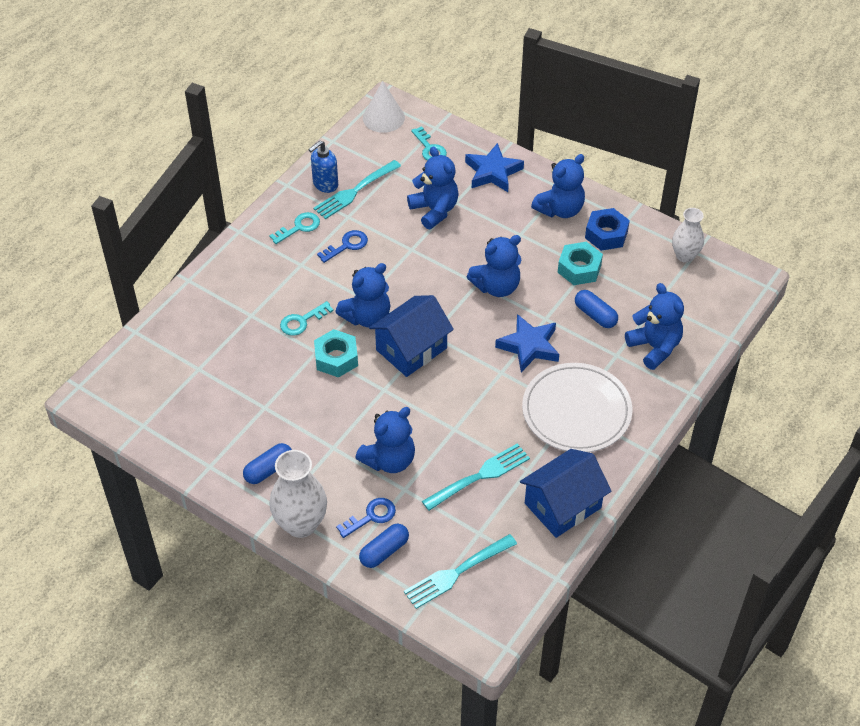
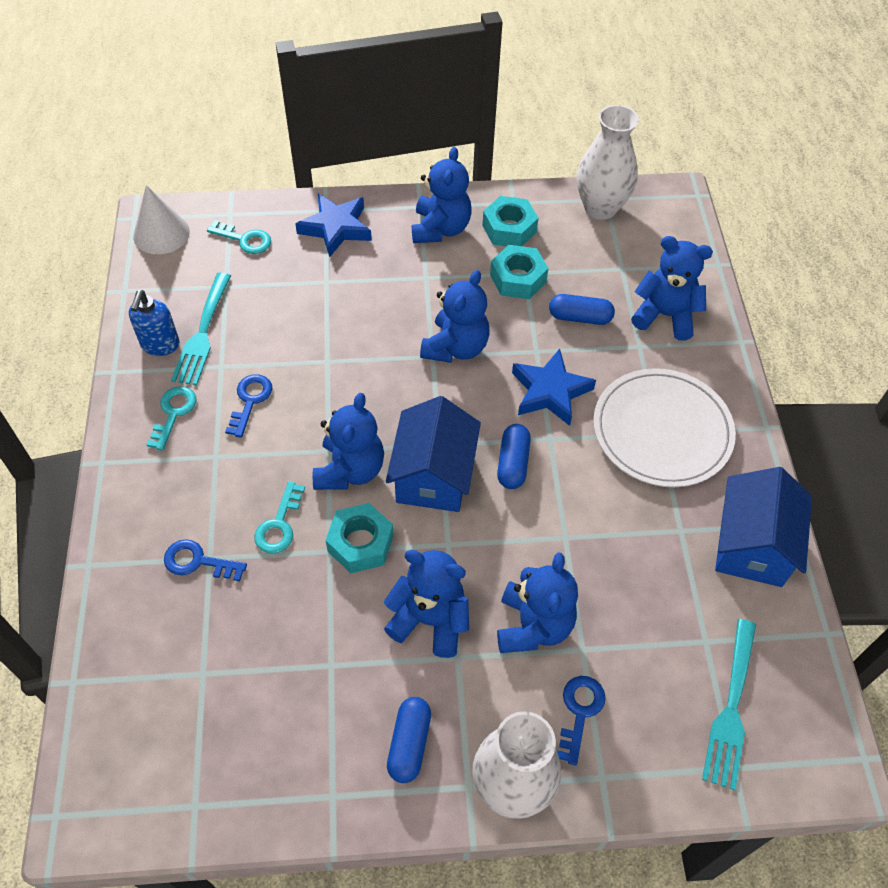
camera: 40 degrees left, 5 degrees up
blue capsule [359,524,409,568] -> blue capsule moved to [497,424,531,489]
blue teddy bear [407,147,459,229] -> blue teddy bear moved to [384,550,469,658]
turquoise fork [422,443,530,511] -> none
blue nut [585,208,630,251] -> turquoise nut [482,196,538,246]
white vase [672,208,704,263] -> white vase [577,105,639,220], size x1.56
none -> blue key [164,539,247,581]

